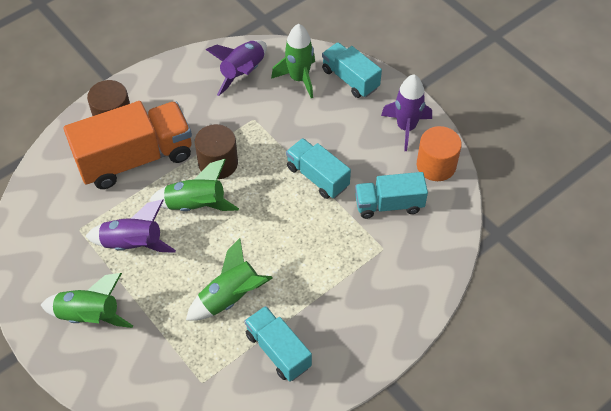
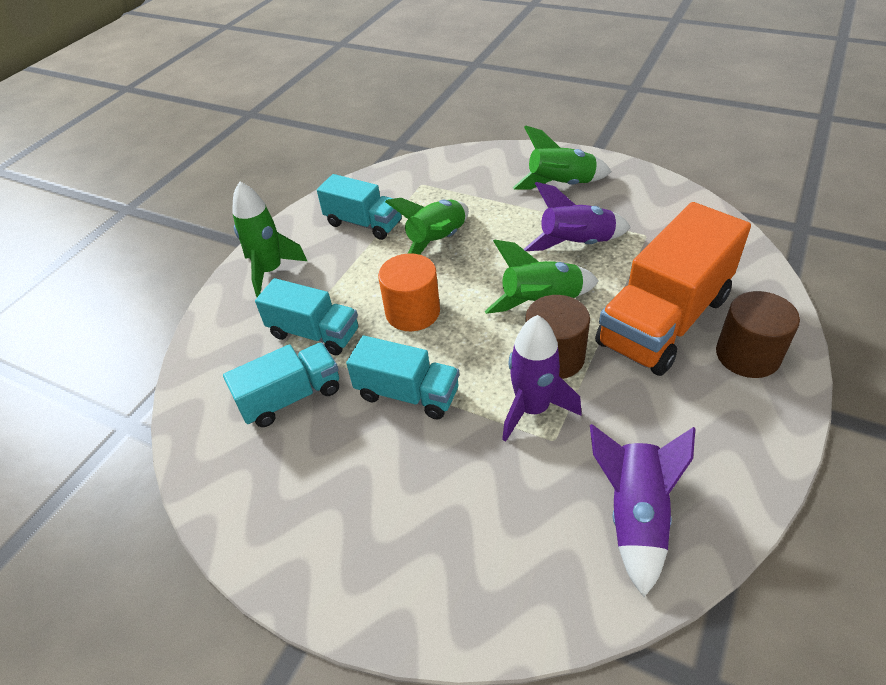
camera: 160 degrees right, 10 degrees down
green rocket [271,24,315,98] -> green rocket moved to [232,181,307,297]
turquoise truck [322,42,382,98] -> turquoise truck moved to [255,278,358,355]
purple rocket [381,74,432,151] -> purple rocket moved to [502,315,582,442]
orange cylinder [417,126,462,181] -> orange cylinder moved to [378,253,440,331]

